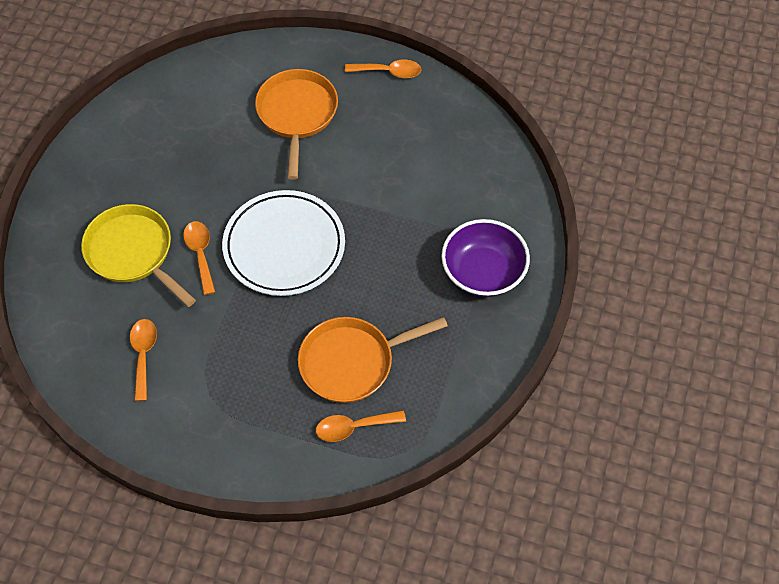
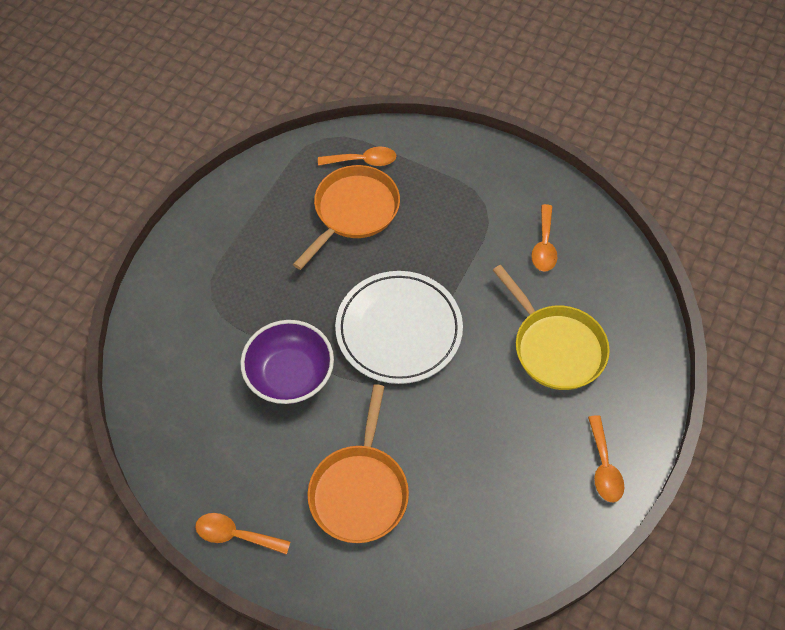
camera: 170 degrees left, 0 degrees up
orange spoon [183,221,215,295] -> orange spoon moved to [588,415,624,502]
orange pan [298,317,448,403] -> orange pan turned 45 degrees counterclockwise [293,165,400,270]
purple bowl [441,219,530,297] -> purple bowl moved to [240,320,334,404]

